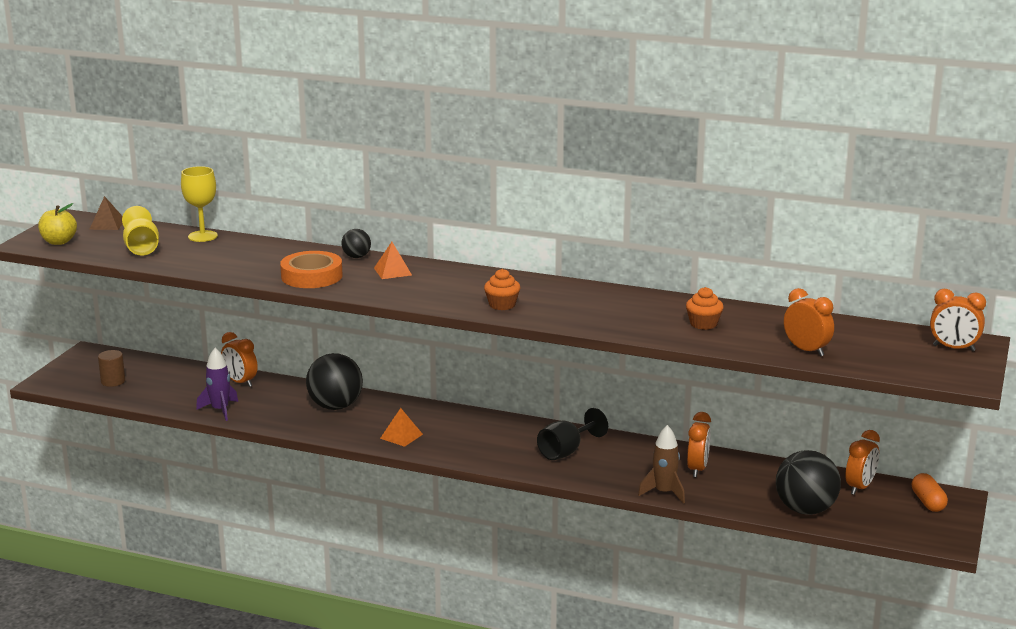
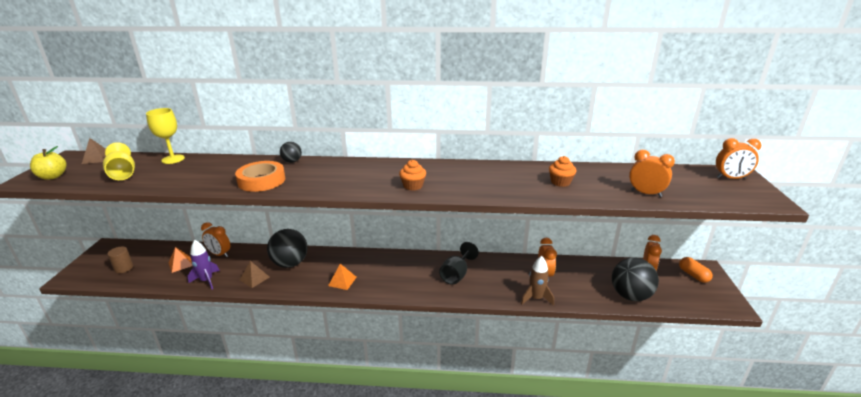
camera: 15 degrees left, 5 degrees up
orange pyramid [374,242,412,279] -> orange pyramid moved to [169,247,192,273]
none -> brown pyramid [240,261,270,288]

